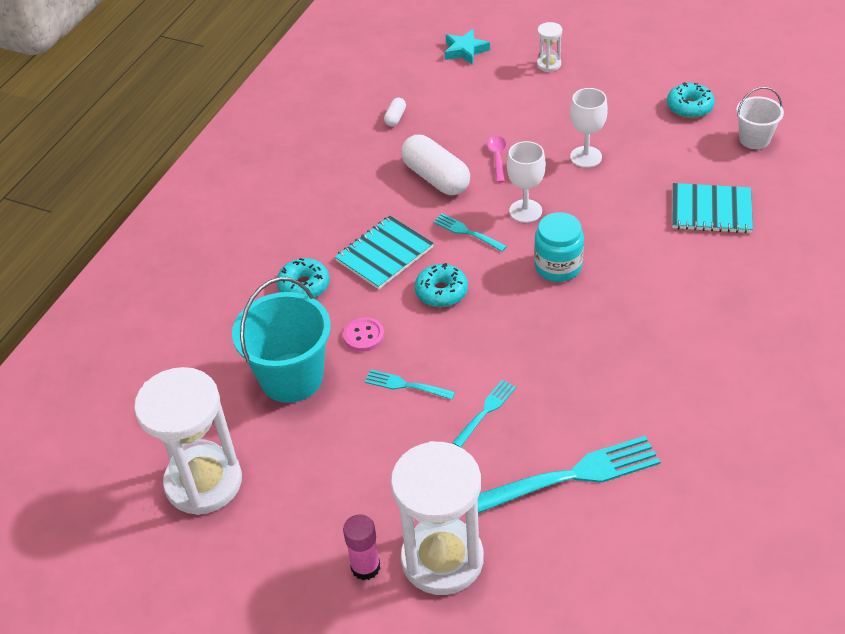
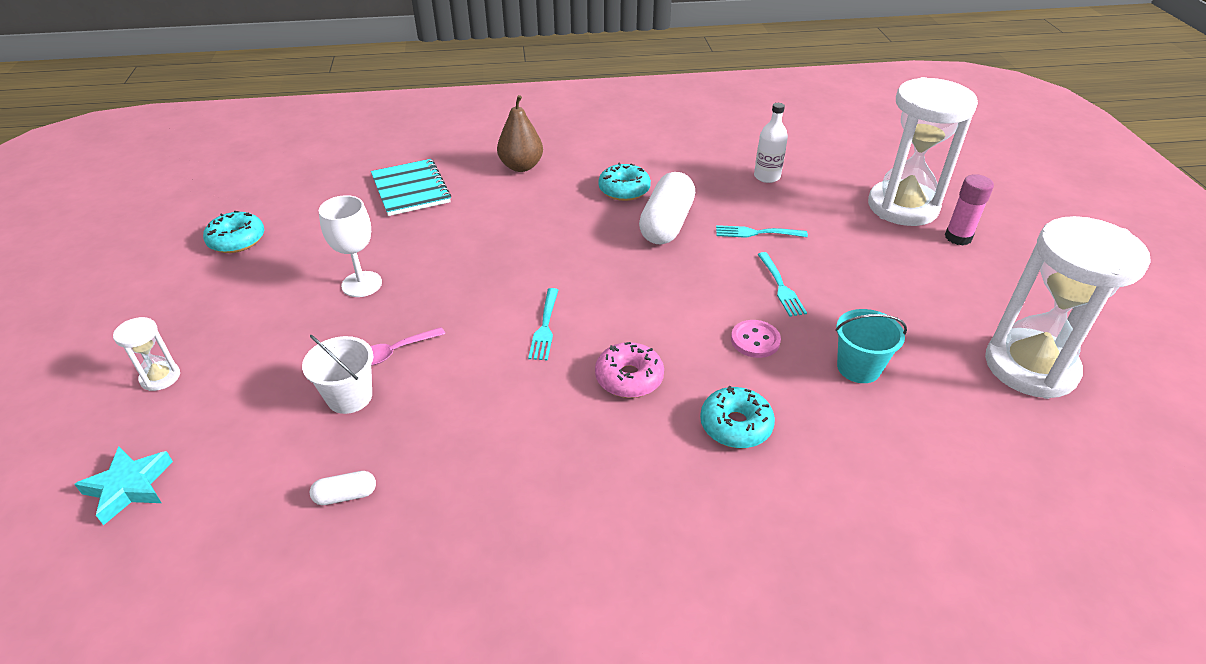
camera: 125 degrees left, 5 degrees down
turquoise bucket [232,277,331,403] -> turquoise bucket [835,309,907,383], size x0.56
turquoise notebook [335,216,434,289] -> pink donut [595,342,664,398]
white capsule [401,135,470,195] -> white capsule moved to [639,172,695,244]
turquoise donut [415,263,468,307] -> turquoise donut moved to [598,163,651,201]
turquoise fork [477,436,660,513] -> white bottle [754,103,788,183]
white goblet [507,141,546,223] -> none
turquoise jar [534,212,584,282] -> none
white bucket [736,87,784,149] -> white bucket moved to [302,335,373,414]
none -> brown pear [497,95,543,172]

